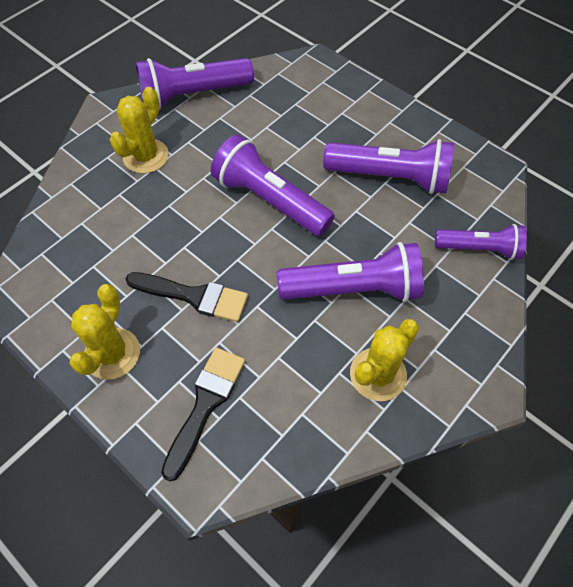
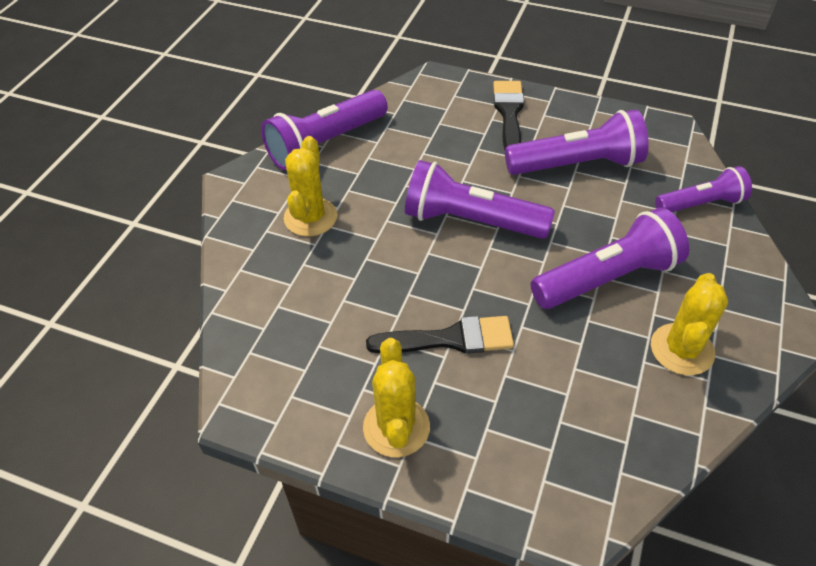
camera: 20 degrees left, 10 degrees down
black brush [161,347,245,481] -> black brush moved to [493,81,524,150]

